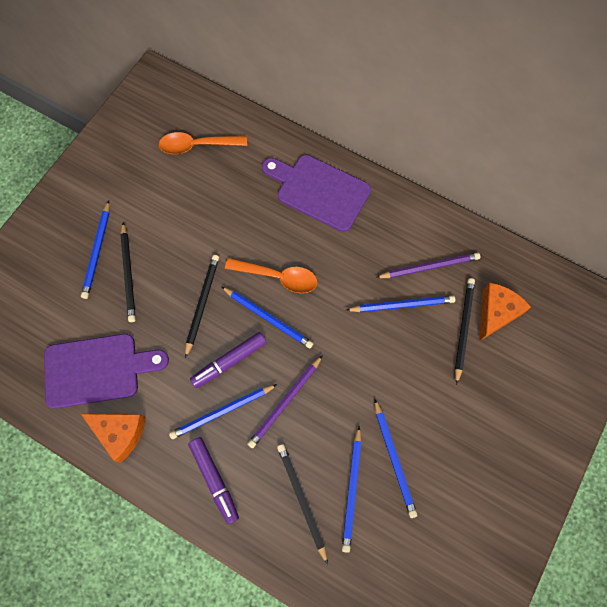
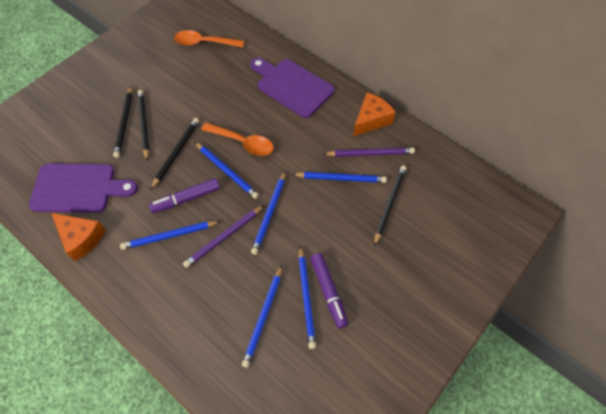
camera: 10 degrees right, 10 degrees down
blue pencil [81,201,110,299] -> blue pencil moved to [251,171,286,255]
purple marker [188,437,239,525] -> purple marker moved to [310,253,348,328]
black pencil [277,444,328,565] -> black pencil moved to [138,90,149,160]
orange cheese [480,282,531,341] -> orange cheese moved to [353,92,396,136]

